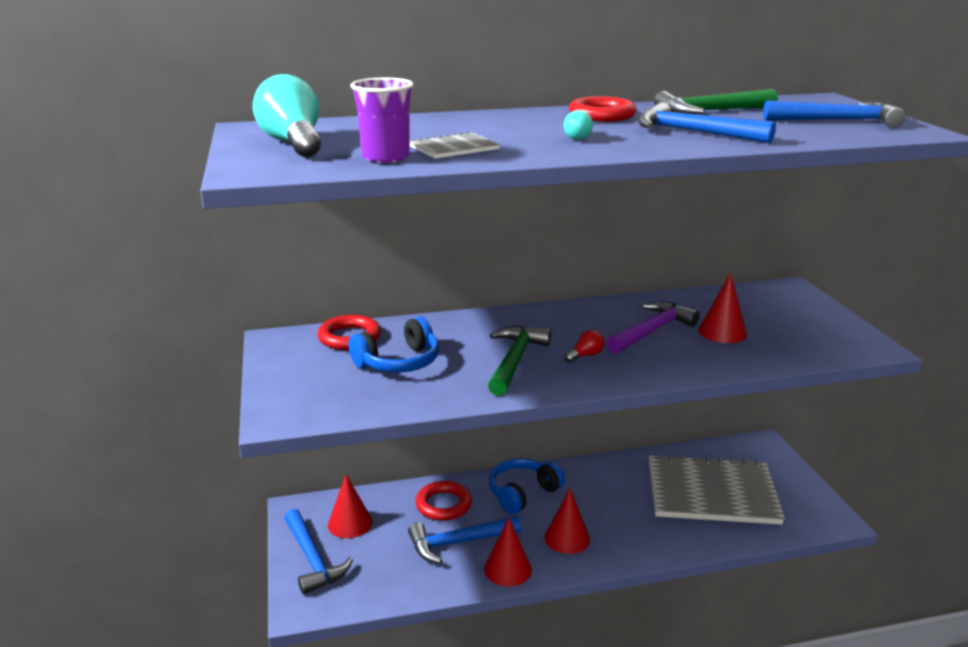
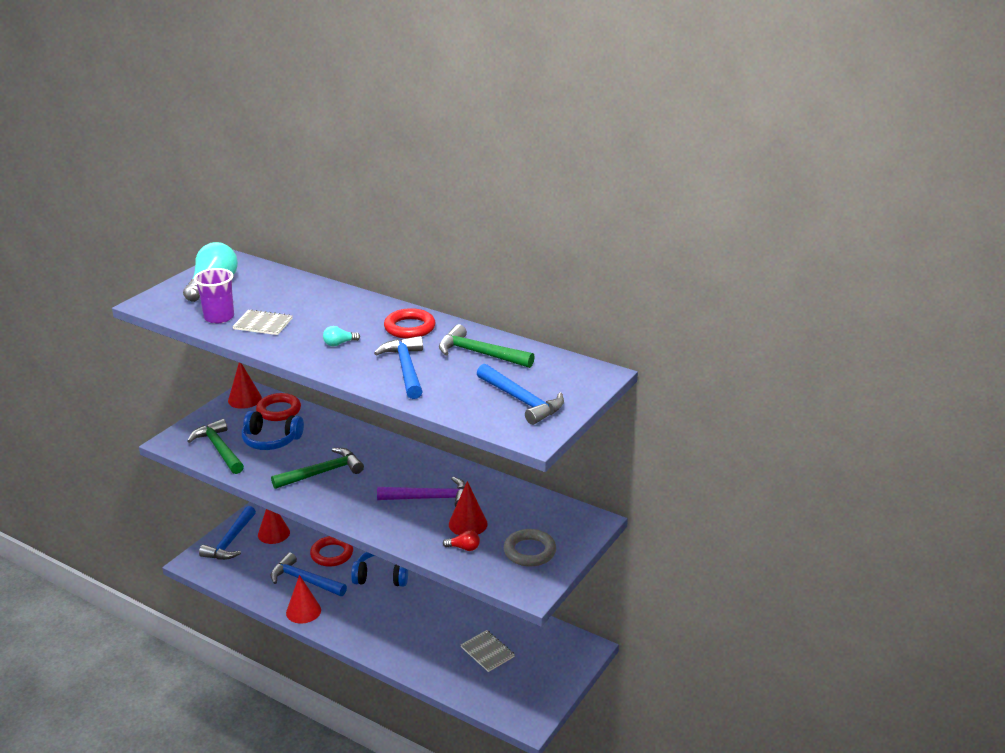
camera: 45 degrees right, 5 degrees up
red cone [545,488,590,554] -> red cone moved to [228,363,262,409]
red light bulb [564,330,604,363] -> red light bulb moved to [443,530,480,551]
grey notebook [648,454,785,525] -> grey notebook [461,630,515,672], size x0.43
none -> green hammer [188,419,244,474]
none -> grey ring [504,529,556,567]

